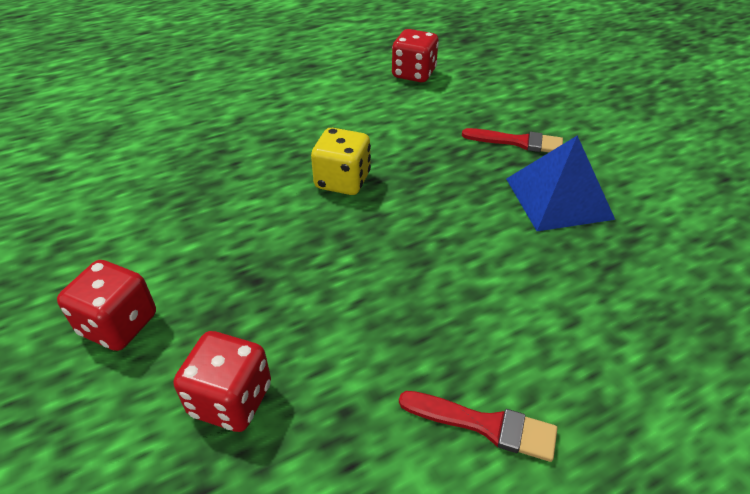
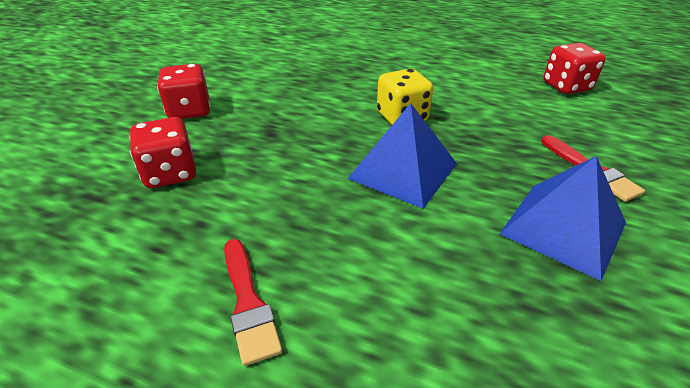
camera: 50 degrees right, 5 degrees down
none -> blue pyramid [347,103,457,209]

